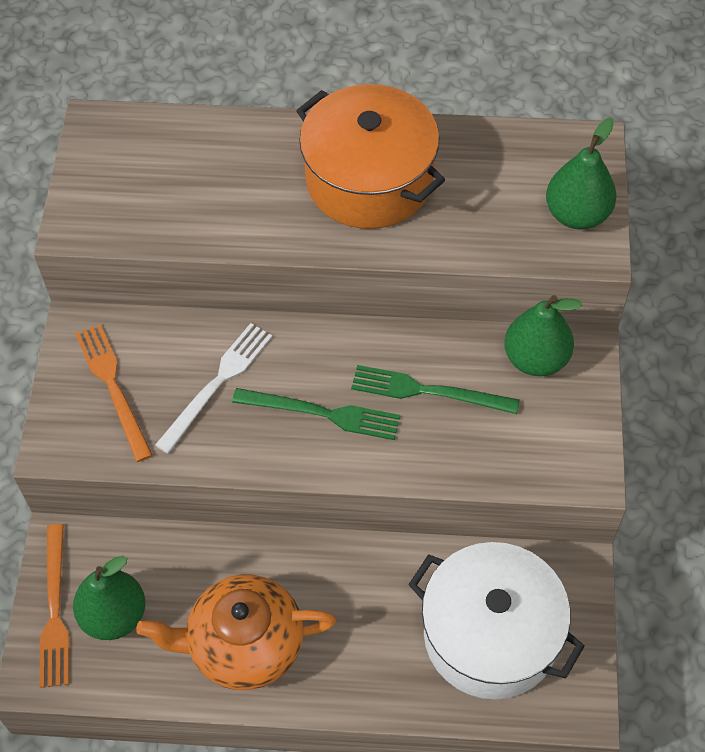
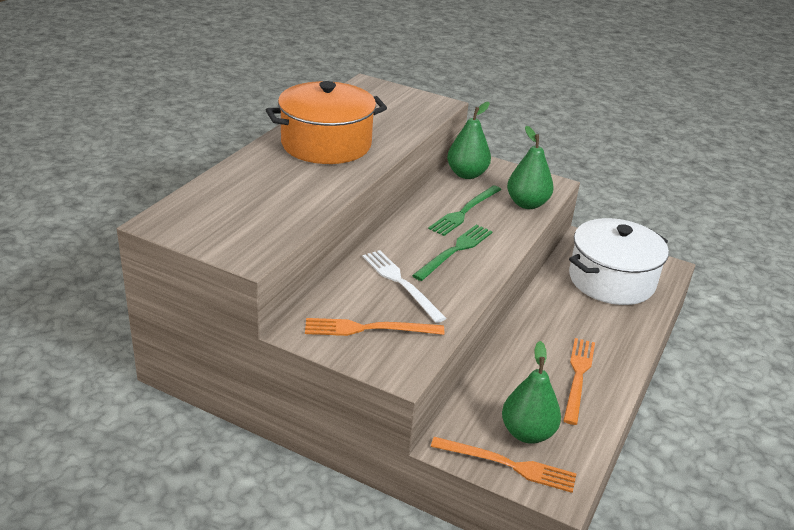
camera: 70 degrees left, 25 degrees down
orange teapot [136,575,336,690] -> orange fork [563,338,595,425]
green pear [546,118,617,230] -> green pear moved to [507,126,553,209]

